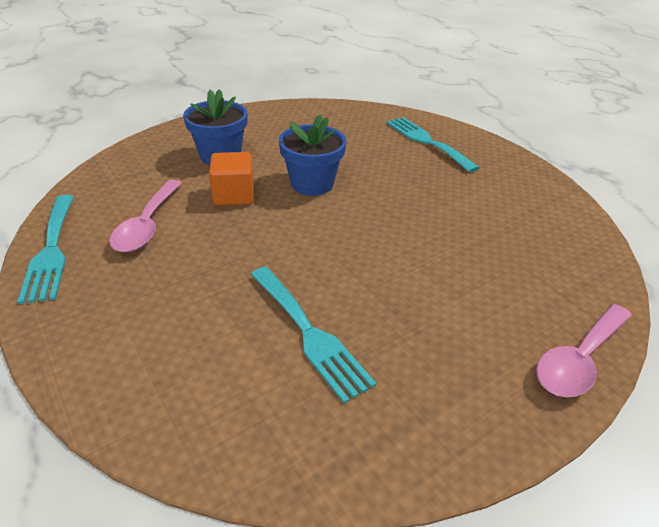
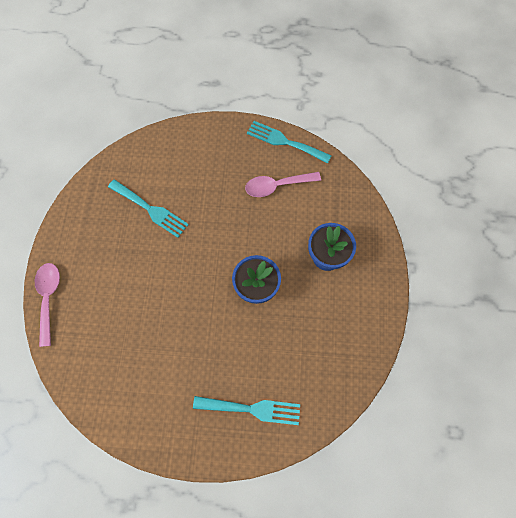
camera: 130 degrees right, 30 degrees up
pink spoon [109,180,182,252] -> pink spoon turned 60 degrees counterclockwise [245,172,321,197]
orange cube [209,152,254,206] -> none
turquoise fork [250,267,376,404] -> turquoise fork turned 150 degrees counterclockwise [108,180,189,238]

